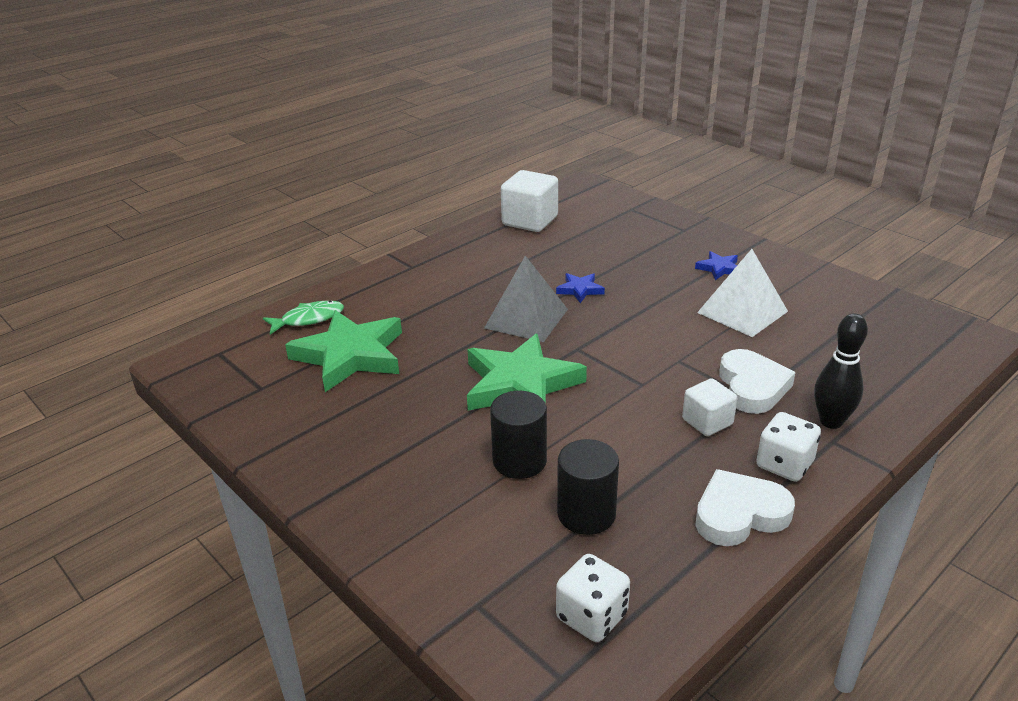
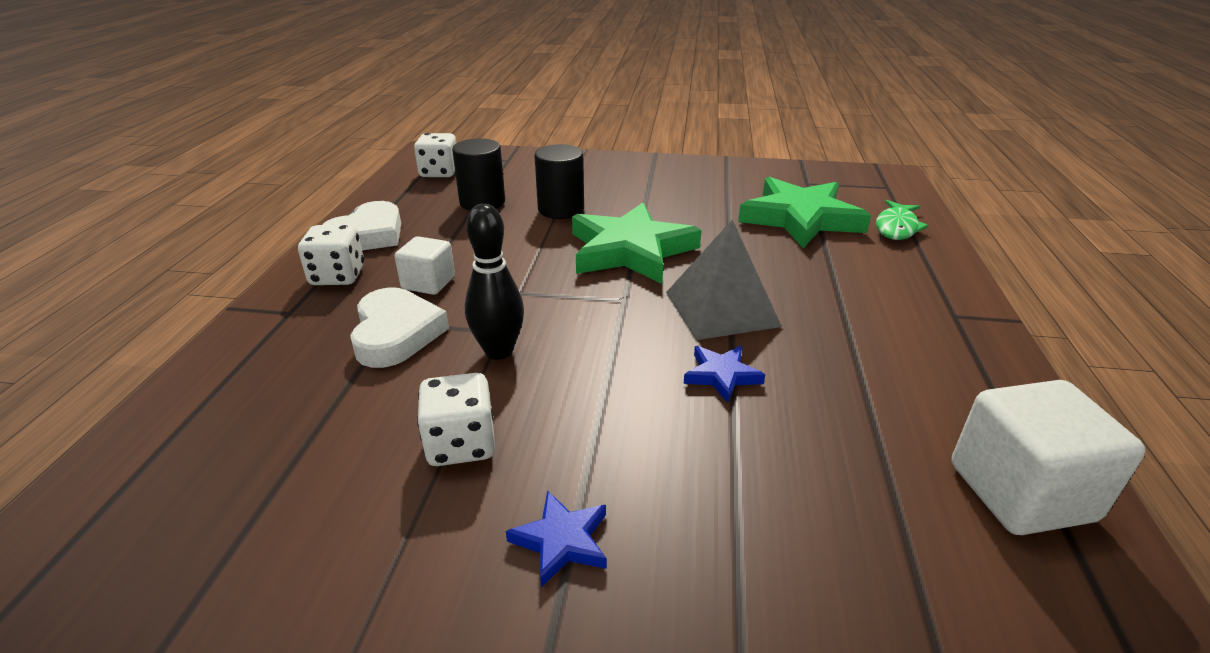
camera: 140 degrees right, 0 degrees up
white pyramid [697,249,788,337] -> white dice [417,373,495,466]
white heart [719,349,796,414] -> white heart turned 150 degrees counterclockwise [350,288,449,368]
black bowling pin [814,313,868,429] -> black bowling pin moved to [465,204,524,360]

